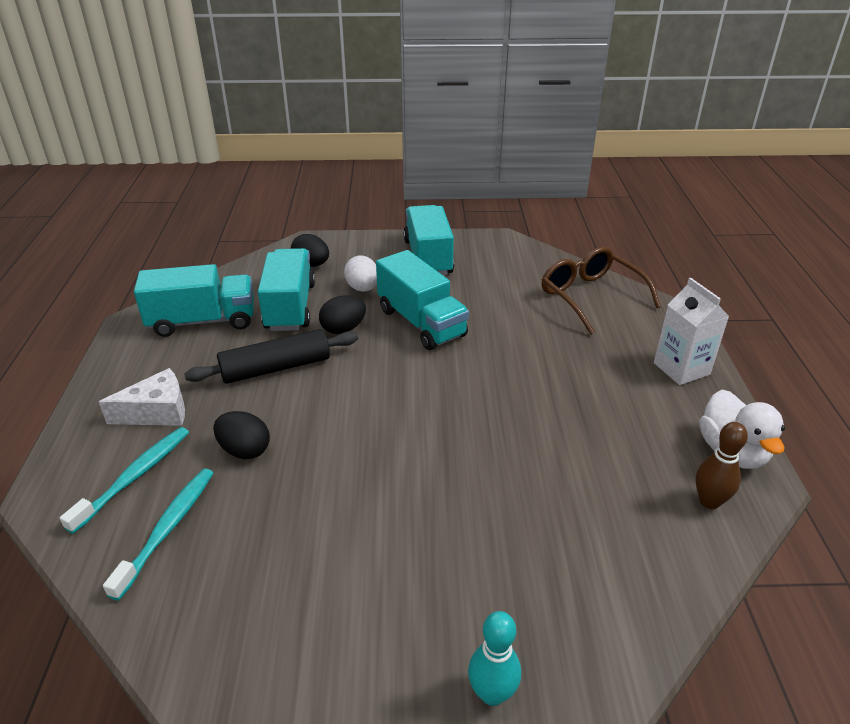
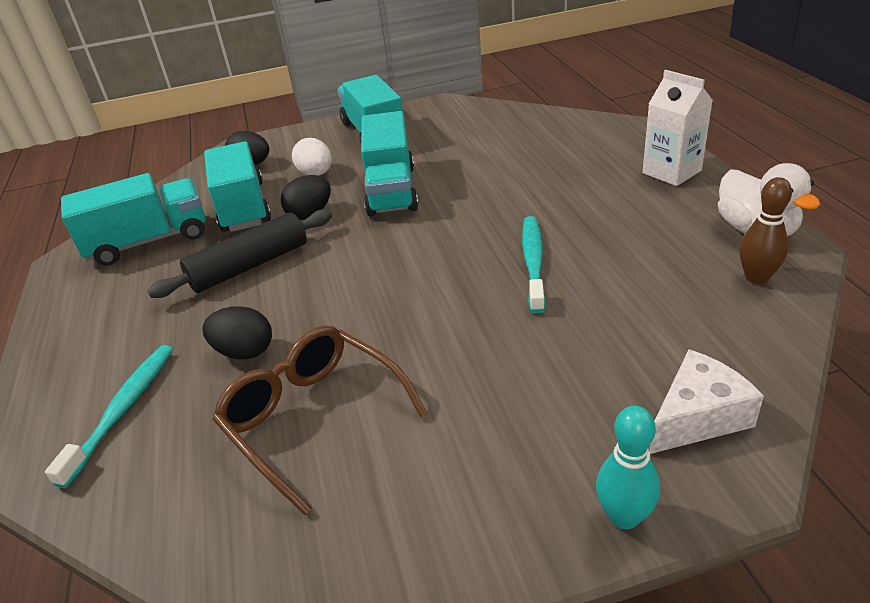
camera: 10 degrees left, 0 degrees up
white cheese [99,368,185,426] -> white cheese moved to [649,350,764,454]
turquoise toothbrush [103,468,213,600] -> turquoise toothbrush moved to [522,216,545,314]
turquoise truck [376,250,469,350] -> turquoise truck turned 45 degrees clockwise [361,111,419,217]
brown glasses [542,247,661,335] -> brown glasses moved to [213,326,428,515]

